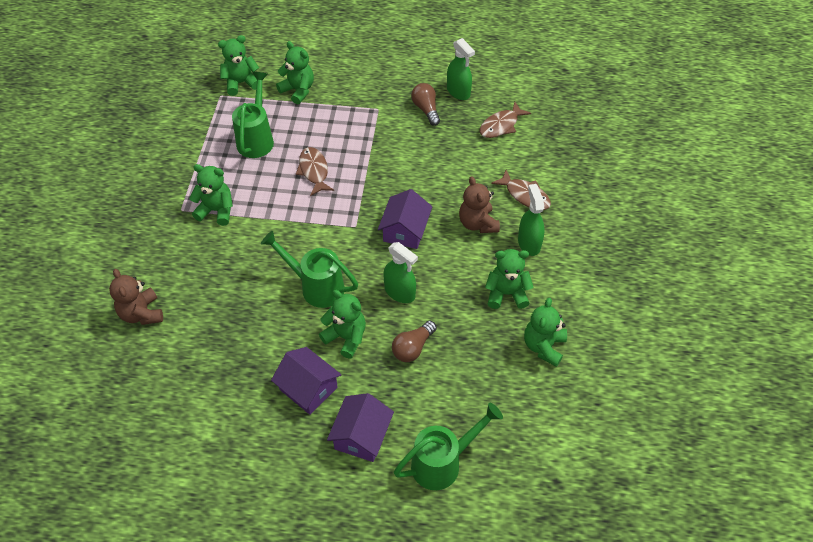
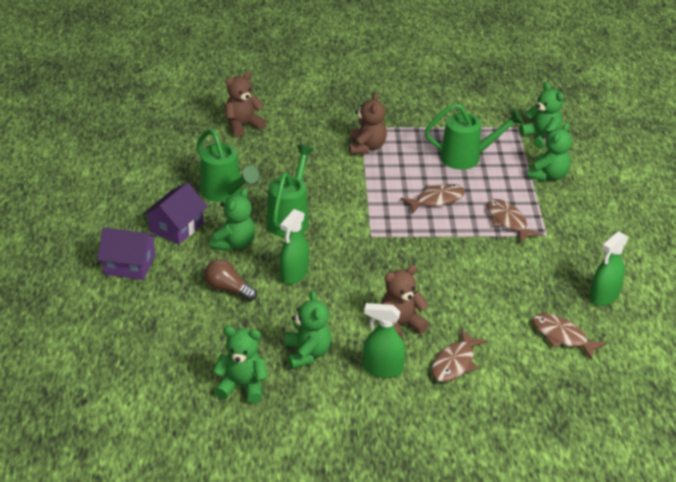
camera: 80 degrees right, 15 degrees down
green teddy bear [189,164,233,226] -> brown teddy bear [349,92,387,155]
purple house [378,189,432,249] -> none
green watering can [394,403,503,490] -> green watering can moved to [197,129,259,202]
brown light bulb [411,83,440,126] -> none
green spray bottle [518,184,545,256] -> green spray bottle turned 150 degrees counterclockwise [363,303,405,378]
none -> brown fish [487,199,542,243]

